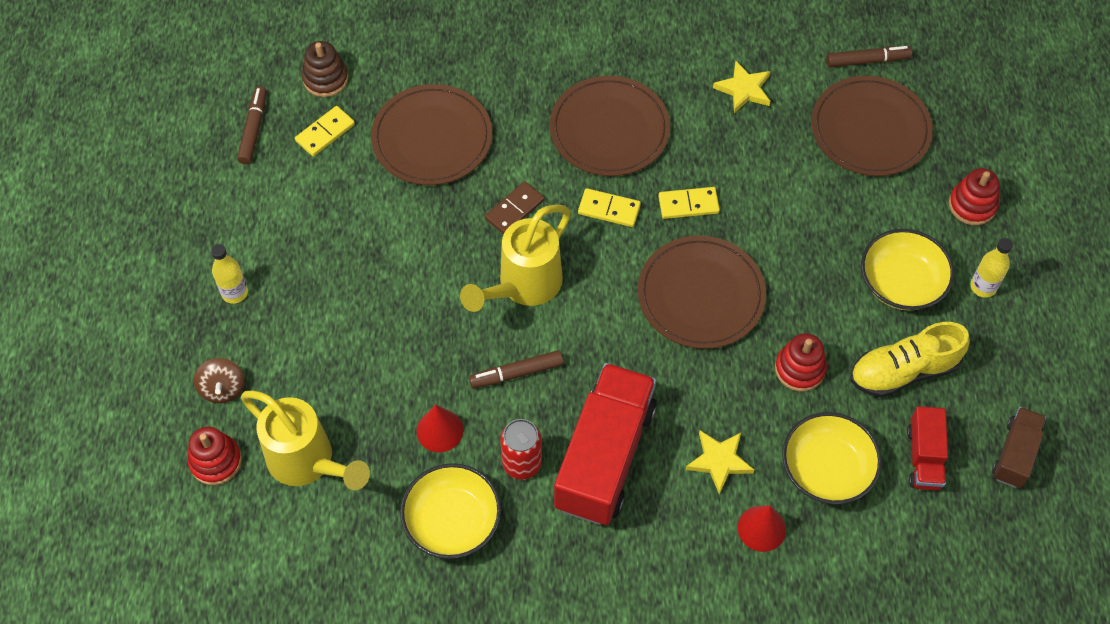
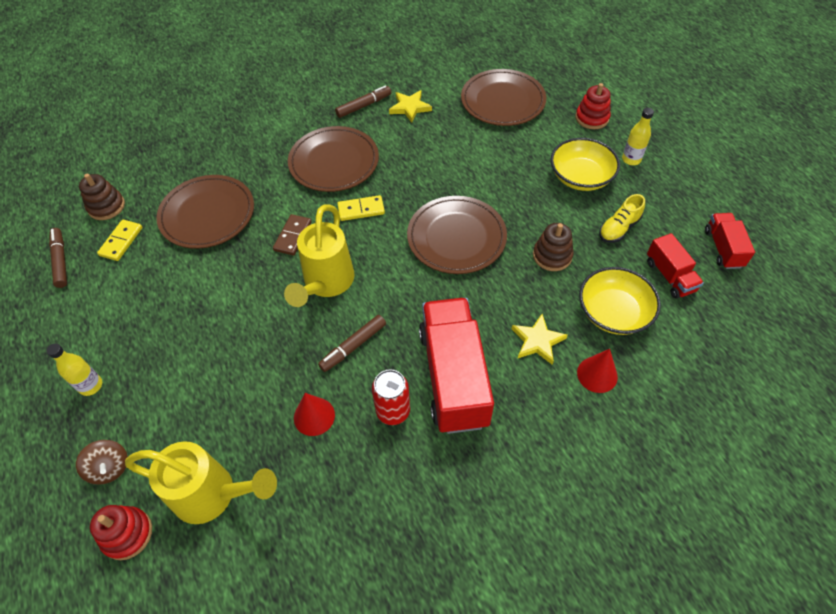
camera: 25 degrees left, 5 degrees down
yellow bowl [400,463,501,559] -> none
yellow domino [658,187,720,219] -> none
red stacking toy [775,333,827,392] -> brown stacking toy [533,223,574,271]
brown marker [826,46,912,67] -> brown marker moved to [335,85,391,118]
yellow shoe [850,322,970,397] -> yellow shoe [599,194,645,243], size x0.66
brown truck [992,407,1046,488] -> red truck [705,213,755,269]

